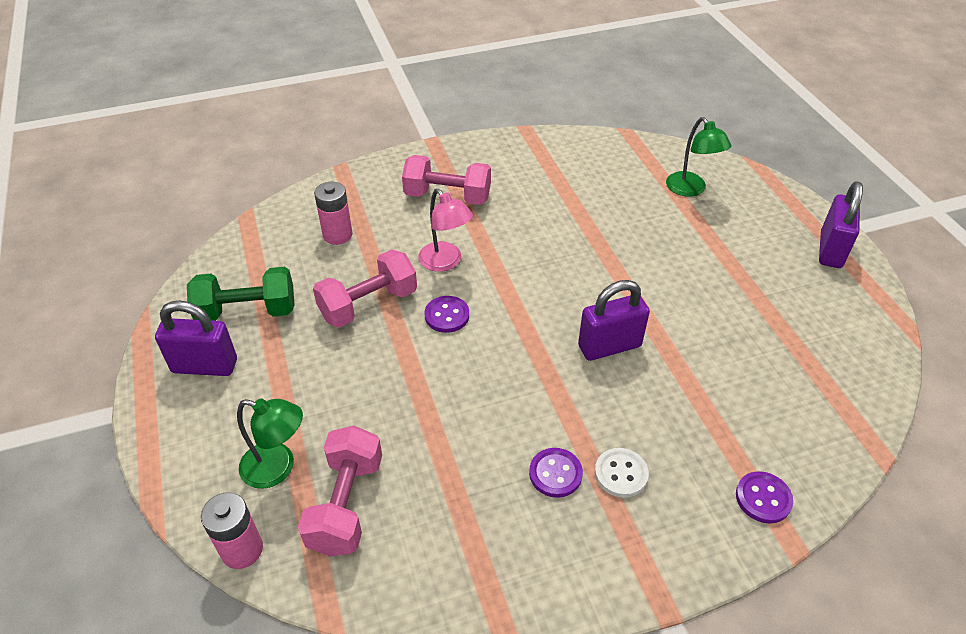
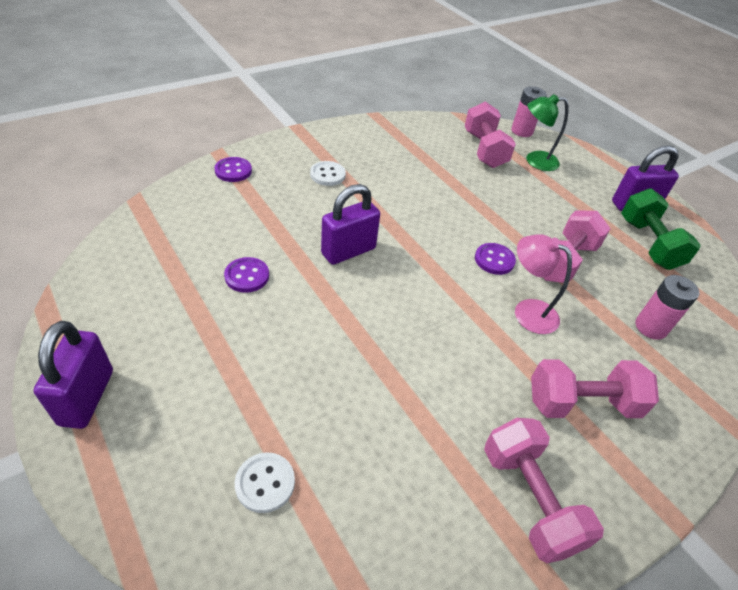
camera: 160 degrees right, 0 degrees up
green dumbbell [187,267,295,321] -> green dumbbell turned 75 degrees counterclockwise [621,188,701,270]
purple button [529,448,583,498] -> purple button moved to [224,257,269,293]
green lamp [666,117,732,197] -> white button [235,452,295,513]
none -> pink dumbbell [484,418,604,563]

